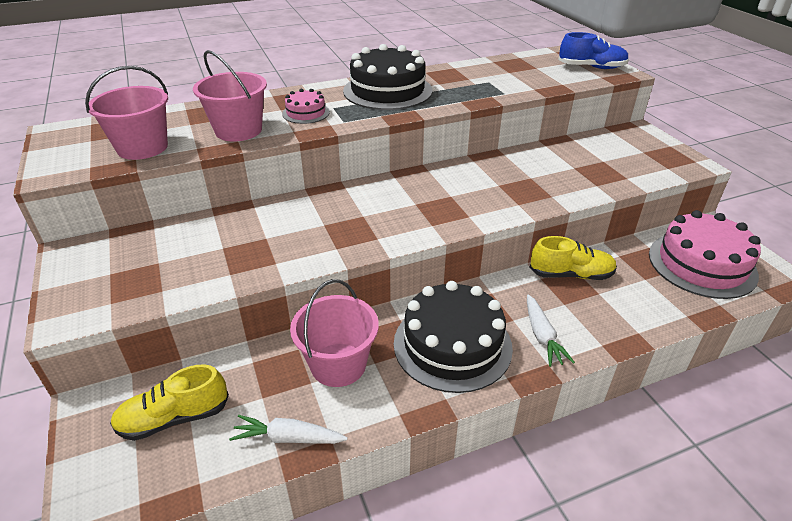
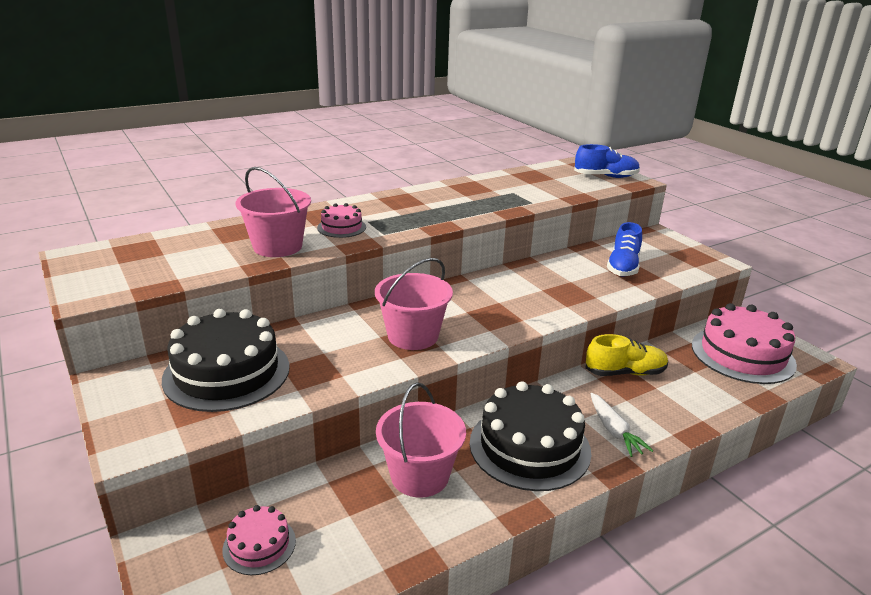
camera: 10 degrees left, 10 degrees down
pink bucket [85,66,168,160] -> pink bucket moved to [375,258,453,350]
yellow shoe [110,364,229,441] -> pink cake [222,505,296,575]
white carrot [229,415,348,444] -> none
black cake [343,44,432,110] -> black cake moved to [162,309,290,412]
none -> blue shoe [607,222,642,276]

